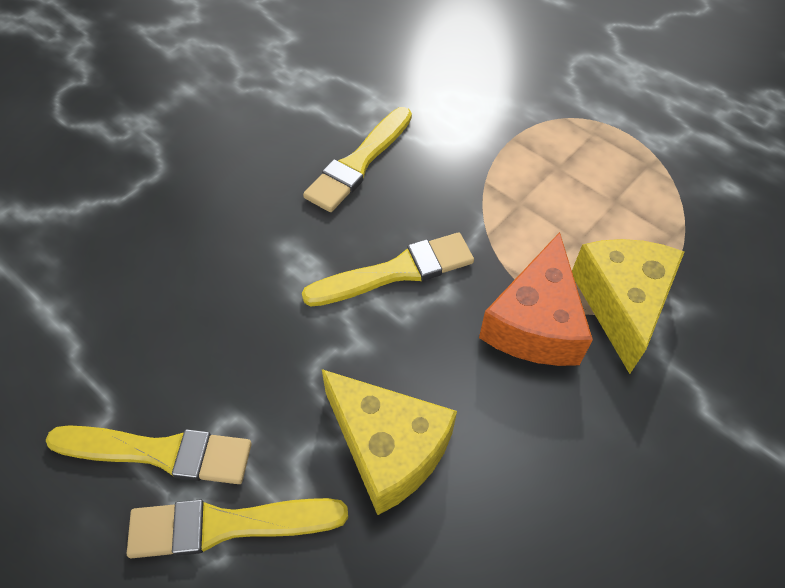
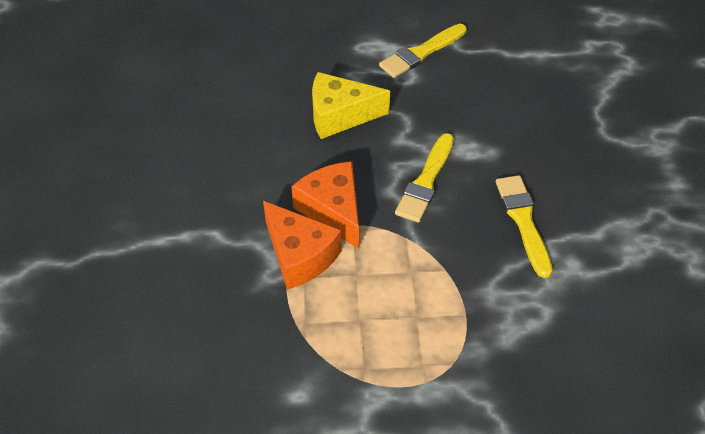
camera: 135 degrees right, 5 degrees down
yellow brush [127,498,348,558] -> none
yellow cheese [572,239,684,374] -> orange cheese [263,201,341,290]

